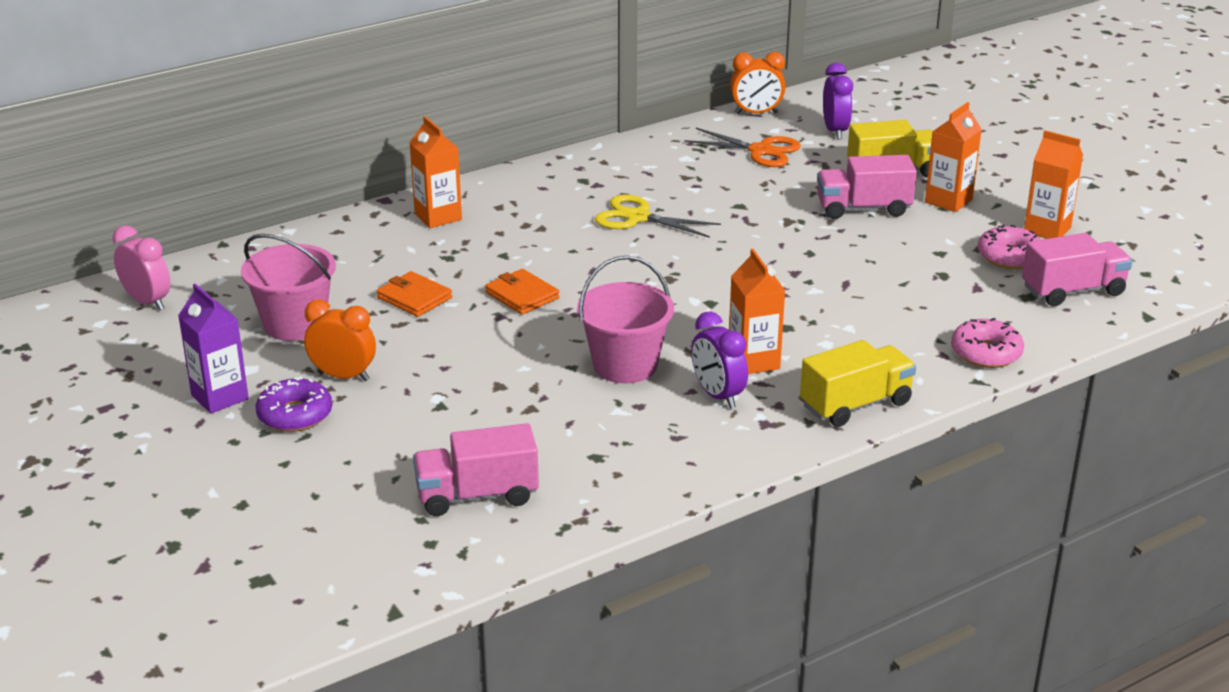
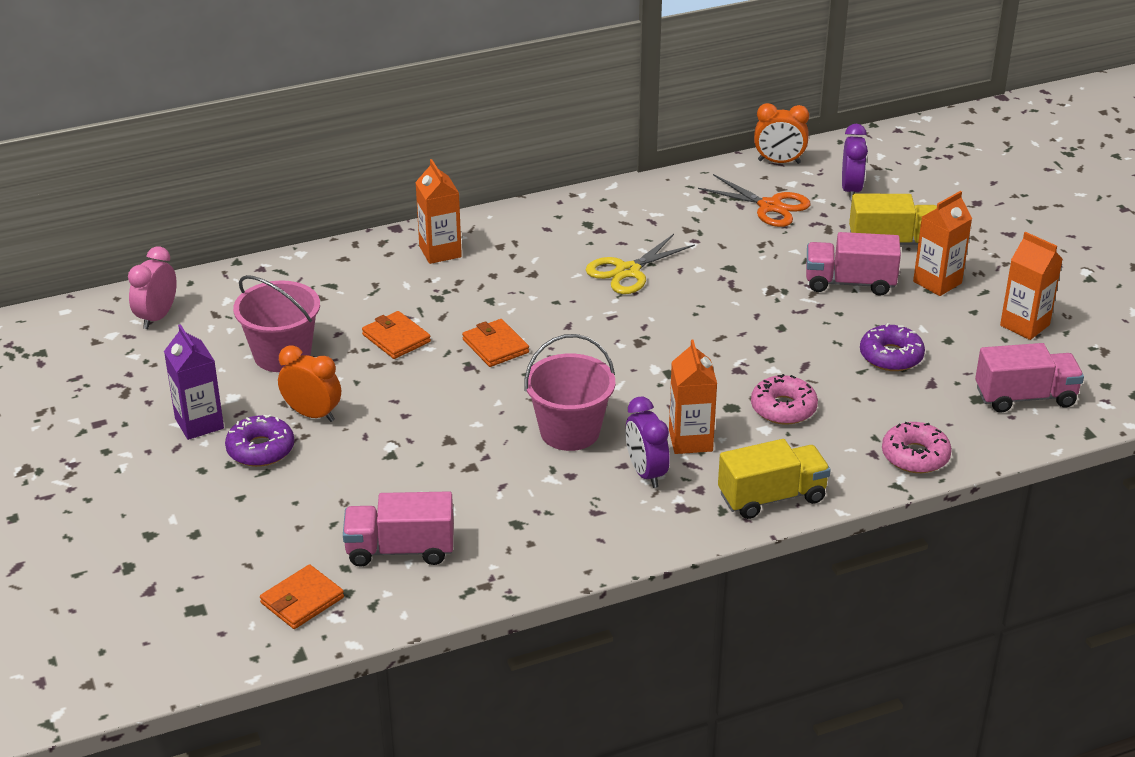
camera: 10 degrees right, 5 degrees up
pink clock [113,225,170,310] -> pink clock turned 120 degrees counterclockwise [128,247,177,329]
yellow scissors [595,194,721,238] -> yellow scissors turned 75 degrees counterclockwise [586,234,695,294]
pink donut [978,225,1041,269] -> pink donut moved to [751,374,818,425]
none -> orange wallet [260,564,344,629]
none -> purple donut [860,323,925,371]

